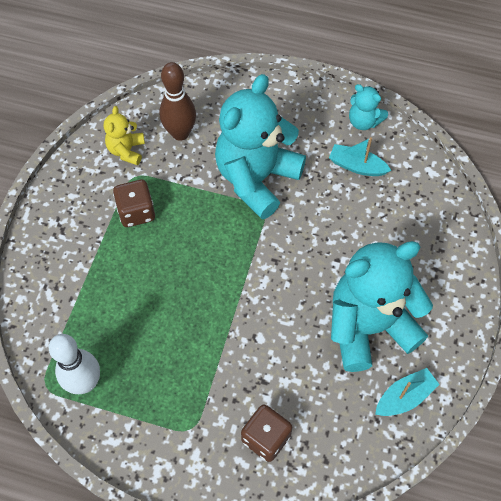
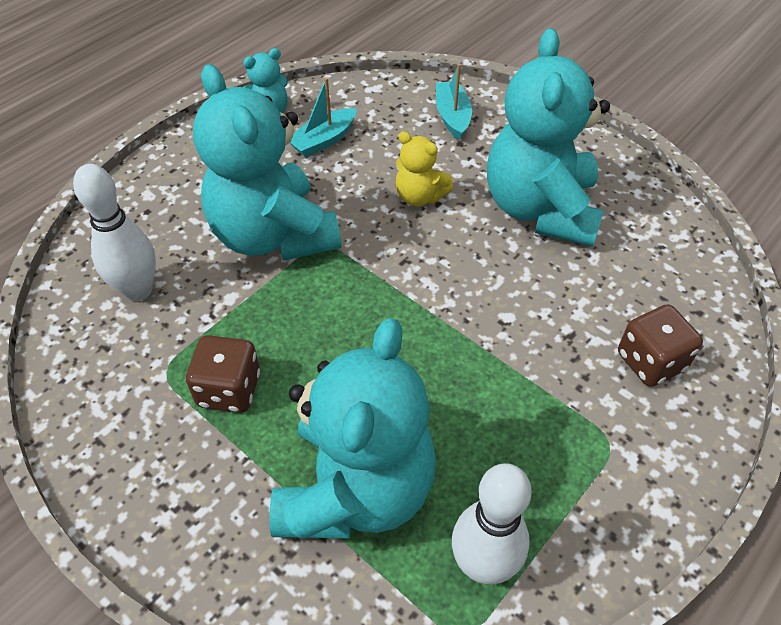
camera: 65 degrees left, 10 degrees down
yellow teddy bear [104,106,145,165] -> yellow teddy bear moved to [396,131,453,206]
brown bowling pin [160,62,196,141] -> white bowling pin [73,164,156,301]
turquoise boat [375,368,440,416] -> turquoise boat moved to [436,64,472,140]
none -> turquoise teddy bear [270,318,436,539]

